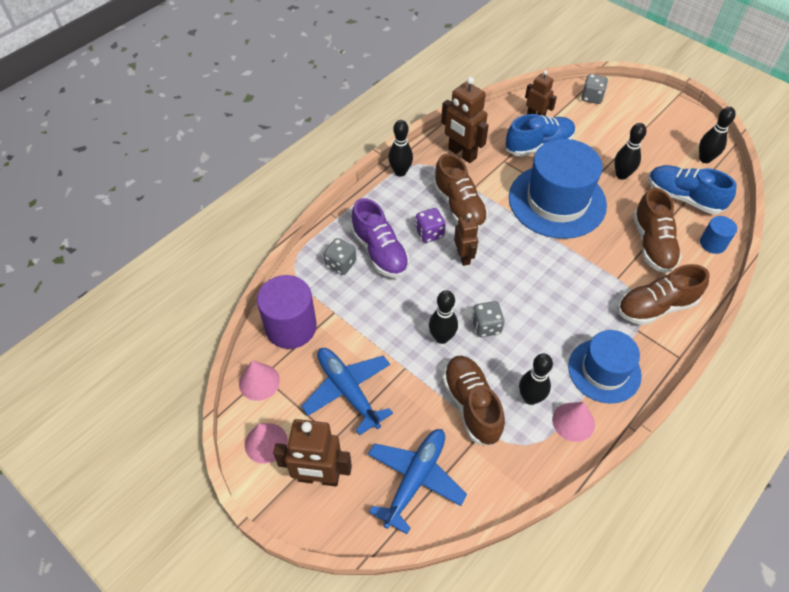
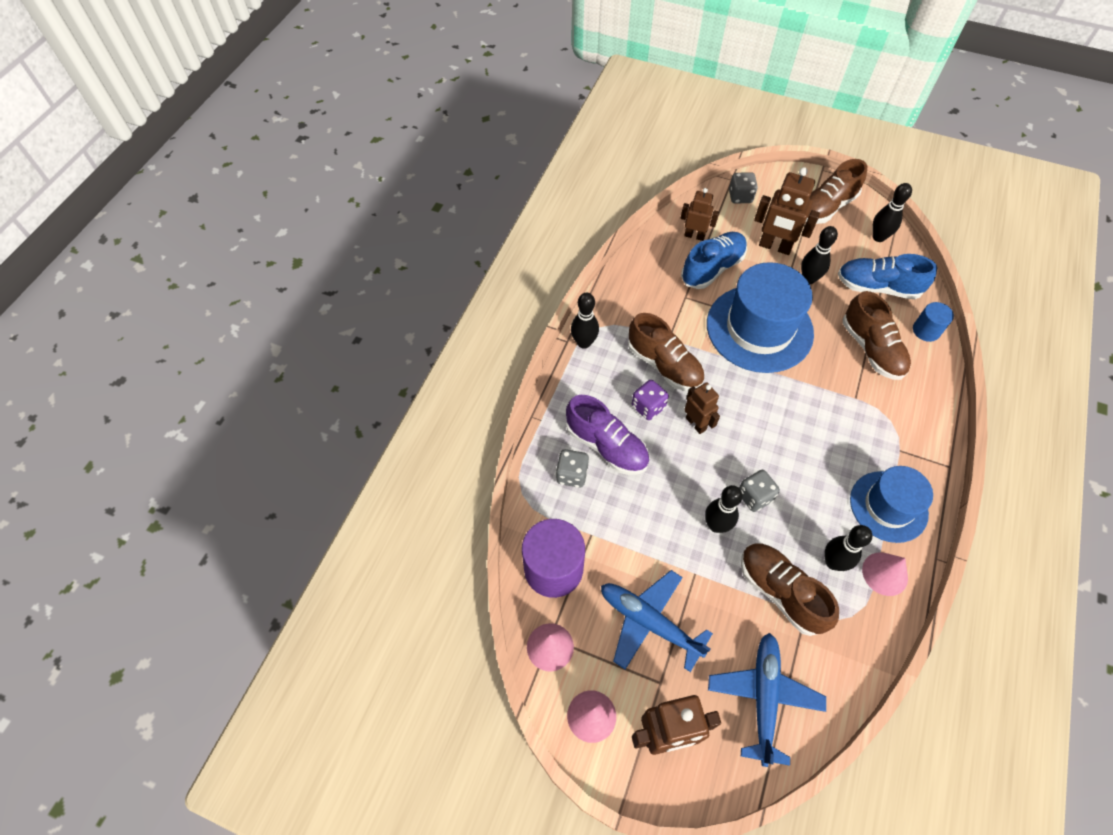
camera: 20 degrees left, 5 degrees up
brown robot [441,77,489,163] -> brown robot moved to [754,167,820,255]
brown shoe [618,264,710,325] -> brown shoe moved to [806,159,868,224]

